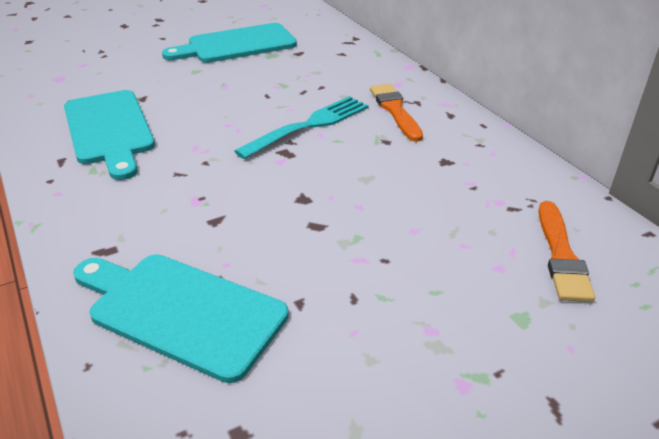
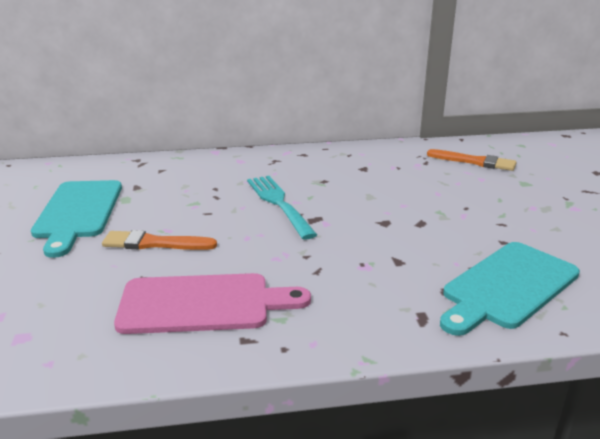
camera: 70 degrees left, 10 degrees down
turquoise cutting board [64,90,155,180] -> pink cutting board [114,273,311,334]
orange brush [370,84,423,142] -> orange brush moved to [102,230,217,250]

